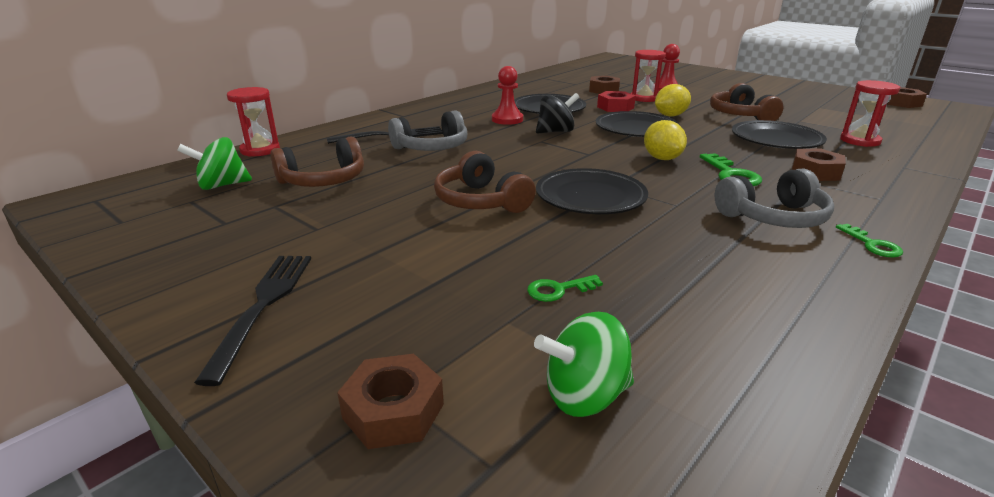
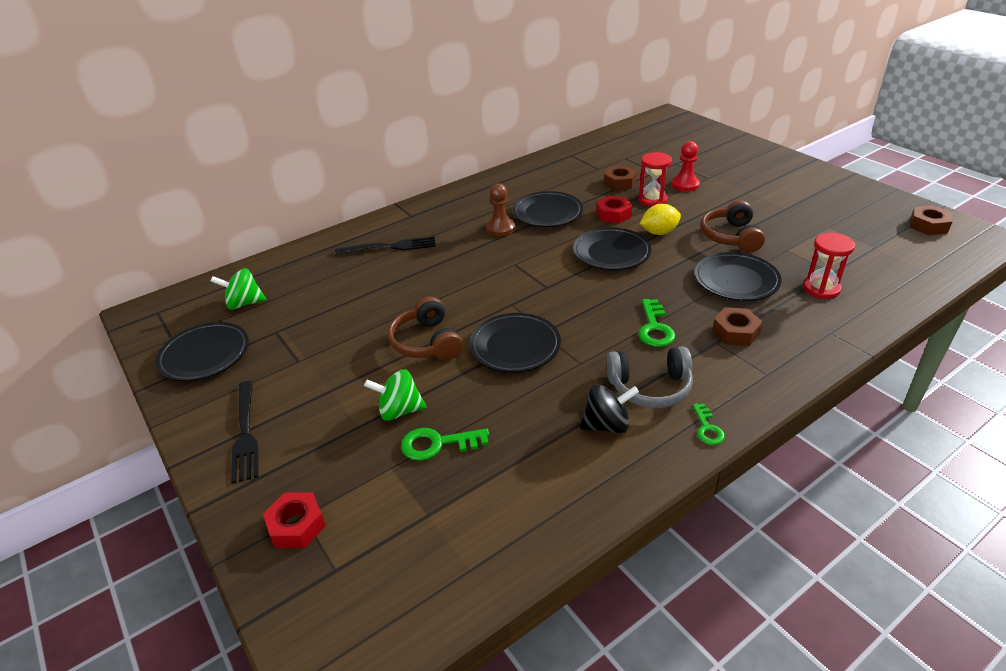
camera: 15 degrees right, 10 degrees up
black fork [194,256,311,386] -> black fork turned 150 degrees clockwise [231,381,259,484]
red hourglass [227,87,280,157] -> none
brown headphones [270,137,364,187] -> none
brown nut [337,354,444,449] -> red nut [263,492,326,548]
grey headphones [388,110,467,151] -> none
red pawn [492,66,523,125] -> brown pawn [486,184,515,236]
green key [527,275,603,302] -> green key [401,428,489,461], size x1.59
green spinning top [534,312,634,417] -> green spinning top moved to [364,369,426,421]
black spinning top [536,93,579,133] -> black spinning top moved to [580,384,639,433]
yellow lemon [644,120,687,160] -> none
none -> black plate [155,322,249,381]

